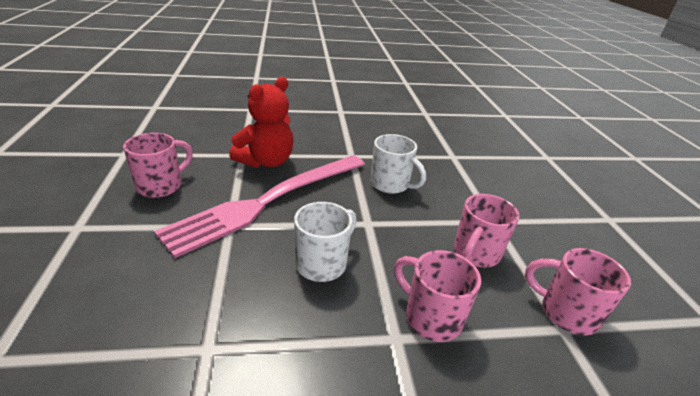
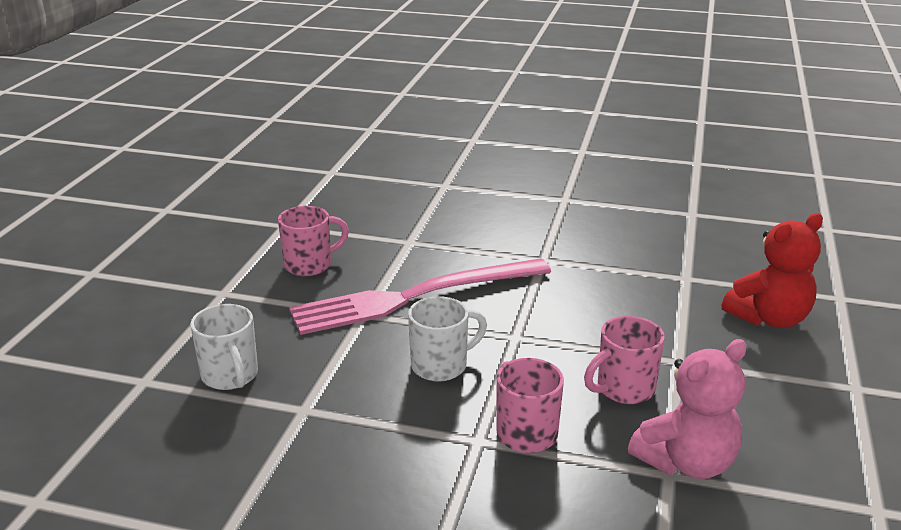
camera: 25 degrees right, 5 degrees down
red teddy bear [229,77,293,168] -> red teddy bear moved to [722,213,823,328]
white mug [371,134,426,194] -> white mug moved to [190,304,258,390]
pink mug [525,248,631,335] -> pink teddy bear [628,339,747,479]

